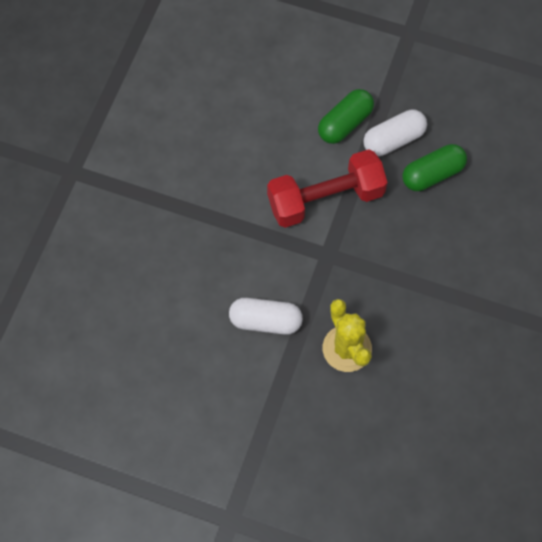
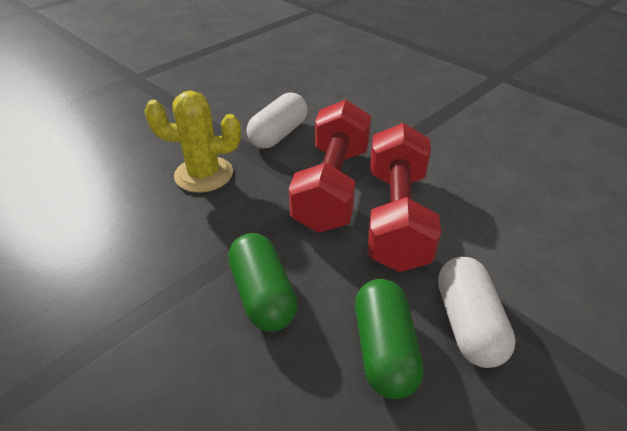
camera: 115 degrees right, 25 degrees down
green capsule [318,89,374,144] -> green capsule moved to [228,233,298,332]
none -> red dumbbell [289,100,371,233]

